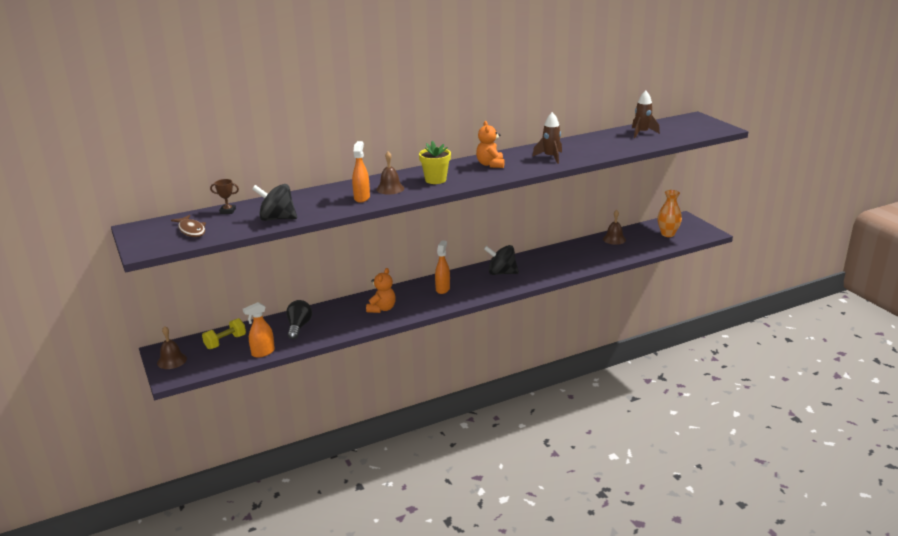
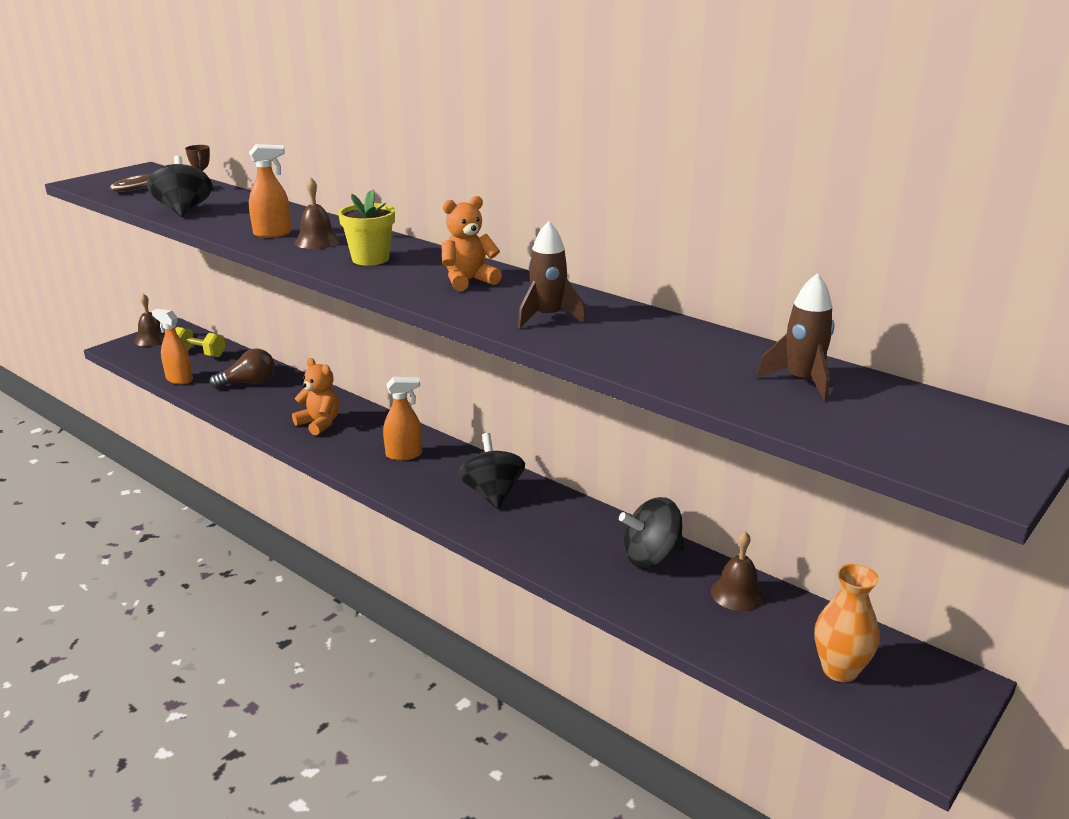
camera: 65 degrees right, 0 degrees up
black light bulb [286,300,312,339] -> brown light bulb [210,349,275,389]
orange teddy bear [366,268,396,313] -> orange teddy bear turned 135 degrees counterclockwise [292,358,339,435]
none -> black spinning top [619,497,684,568]

